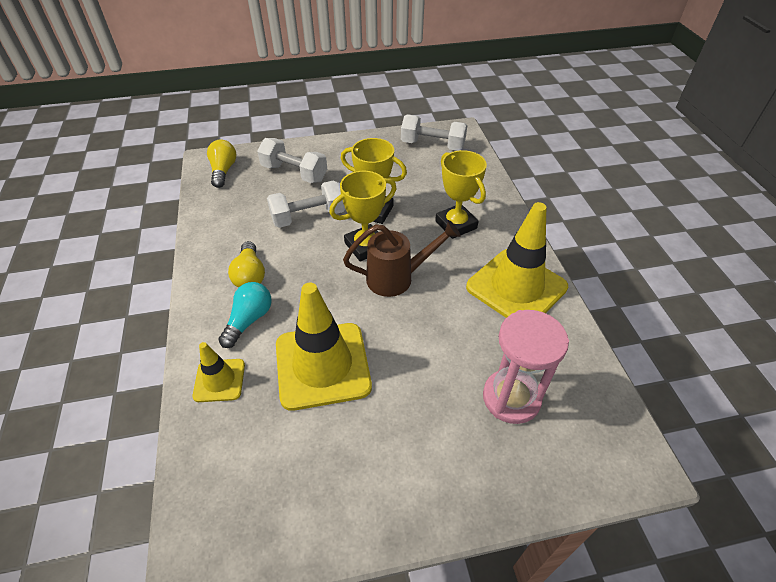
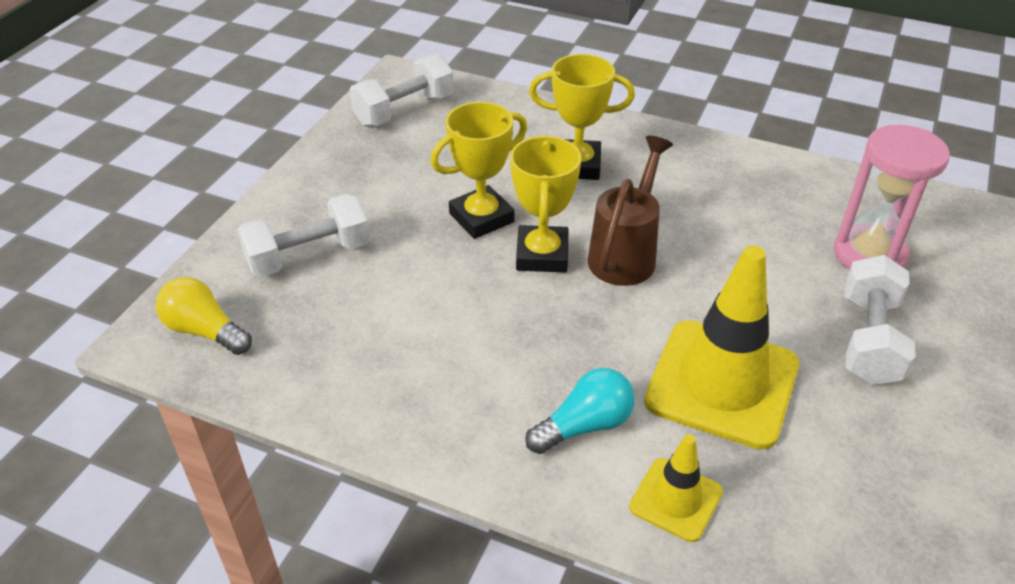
camera: 55 degrees left, 5 degrees down
turquoise light bulb [218,282,272,348] -> turquoise light bulb turned 90 degrees clockwise [525,368,635,454]
yellow light bulb [228,241,265,288] -> none
white dumbbell [267,181,345,228] -> white dumbbell moved to [845,255,916,385]
yellow traffic cone [466,202,568,318] -> none

